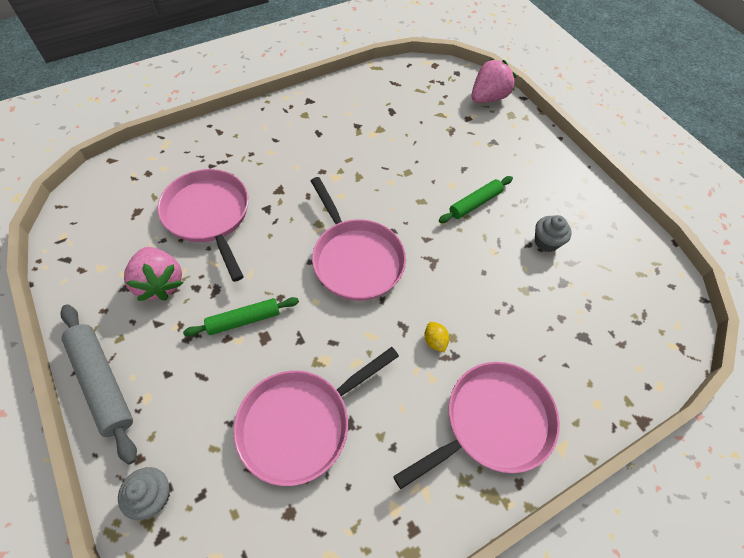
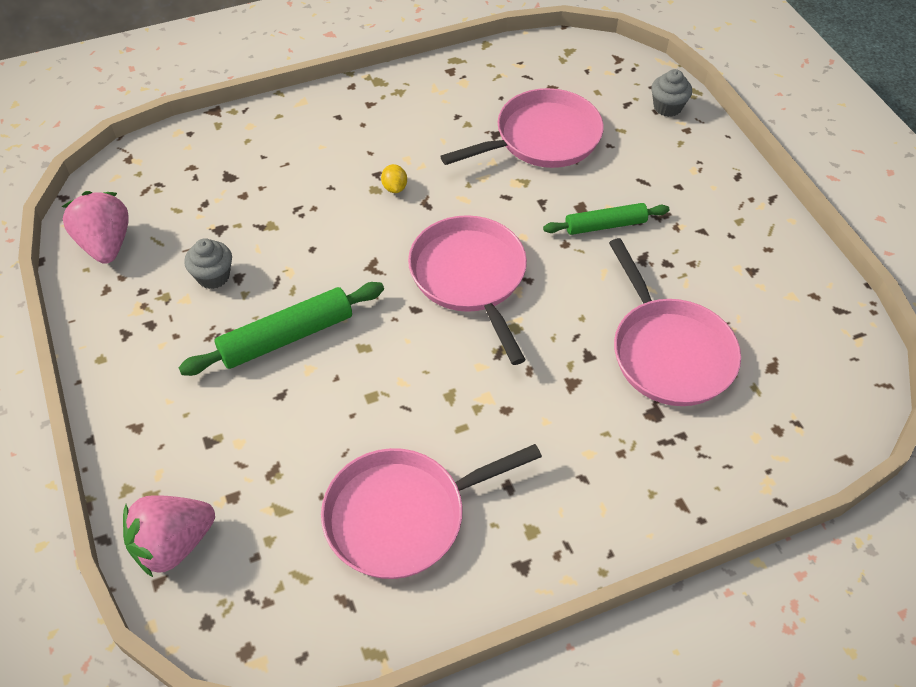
camera: 170 degrees left, 5 degrees down
grey rolling pin [60,304,137,465] -> none
pink strawberry [124,247,183,301] -> pink strawberry moved to [61,191,129,264]
pink pan [393,362,560,489] -> pink pan moved to [321,444,542,579]
green rolling pin [439,176,513,223] -> green rolling pin [178,282,384,376], size x1.53

